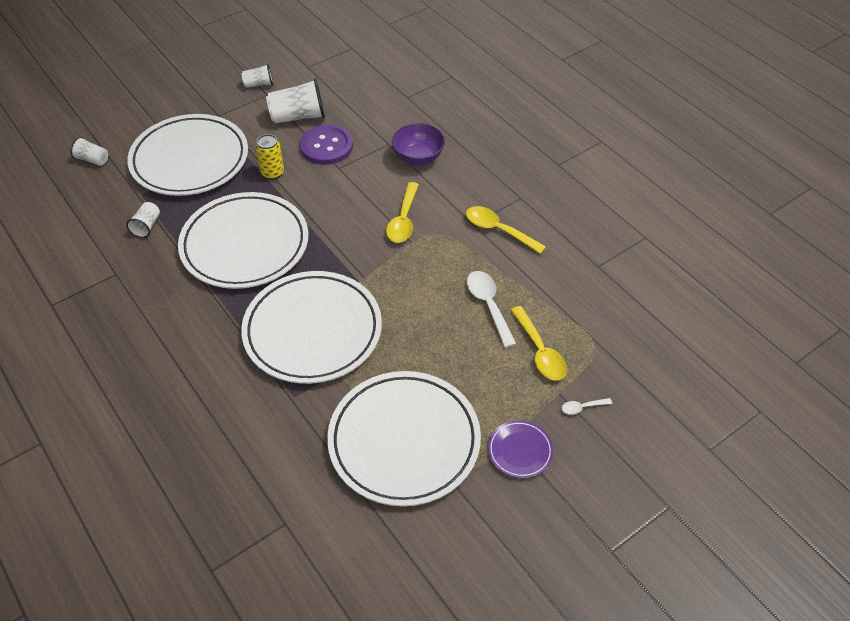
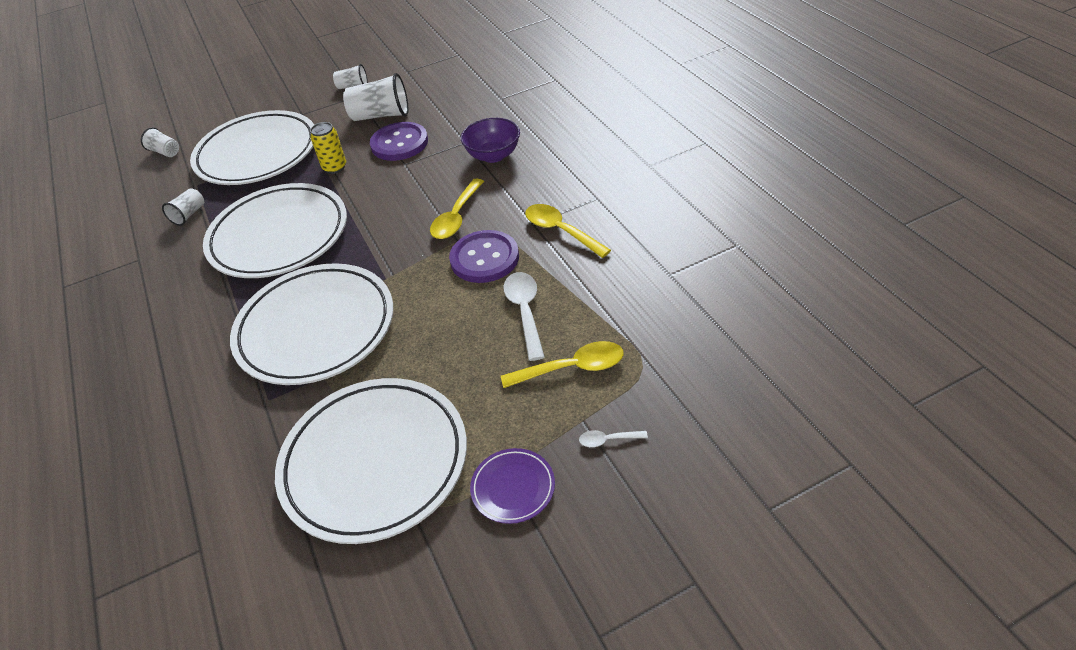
camera: 15 degrees right, 5 degrees down
yellow spoon [511,306,567,381] -> yellow spoon turned 90 degrees counterclockwise [501,341,624,388]
none -> purple button [449,230,519,283]

